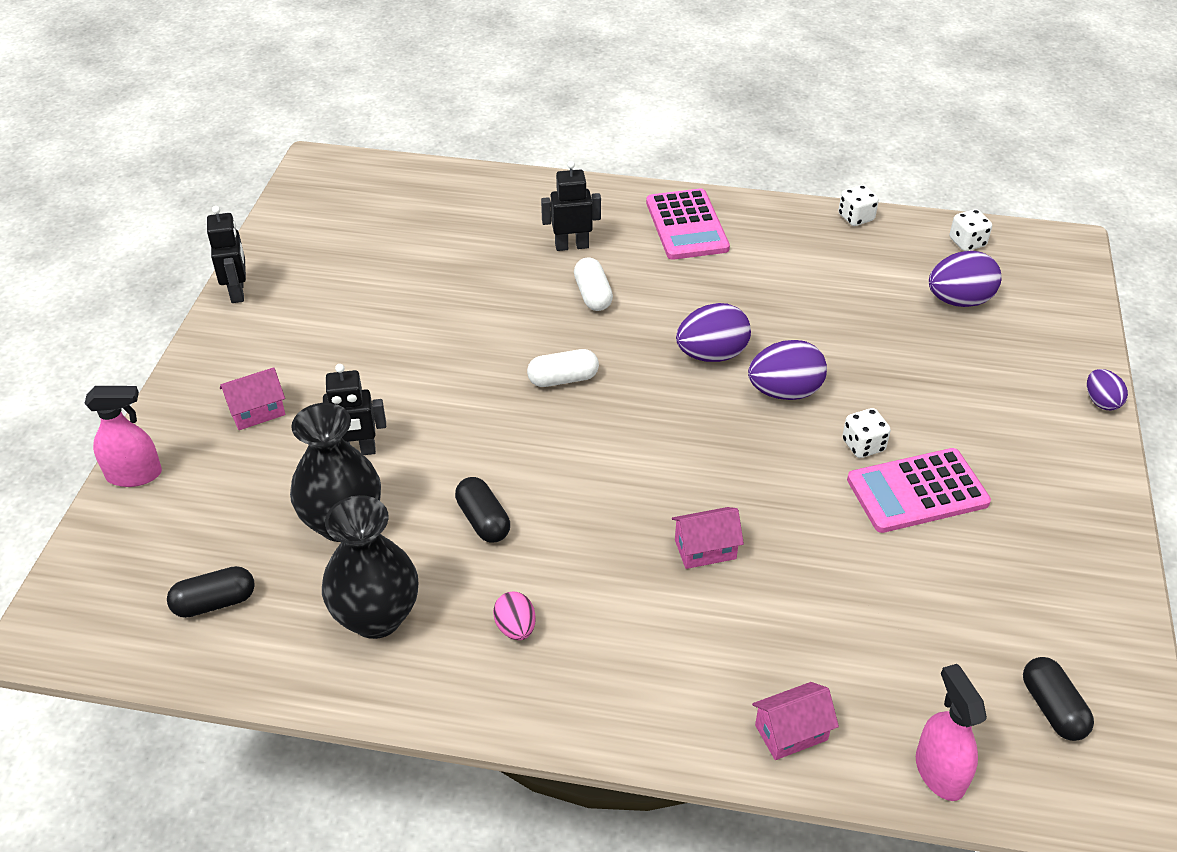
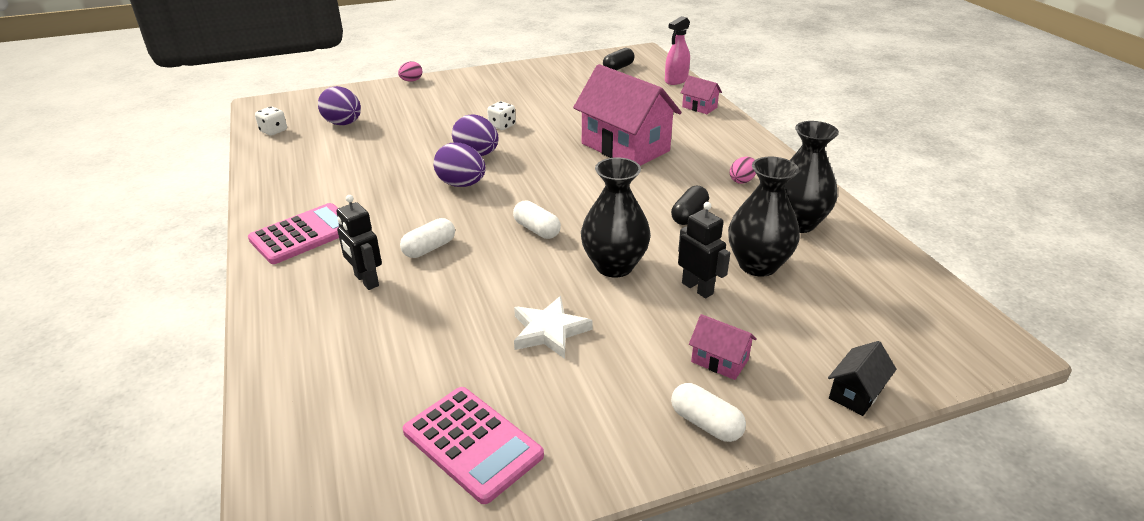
camera: 120 degrees left, 10 degrees down
pink spray bottle [84,386,162,487] -> black house [828,341,896,416]
black capsule [167,566,255,618] -> none
black robot [207,206,246,303] -> none
pink house [672,507,744,569] -> pink house [573,64,682,166], size x2.31
white dice [838,185,879,226] -> none
pink calculator [847,448,991,533] -> pink calculator moved to [403,387,544,504]
purple egg [1087,369,1128,411] -> pink egg [398,61,422,82]
none -> white star [514,296,593,359]
none -> black vase [581,158,651,277]
none -> white capsule [671,383,746,442]

